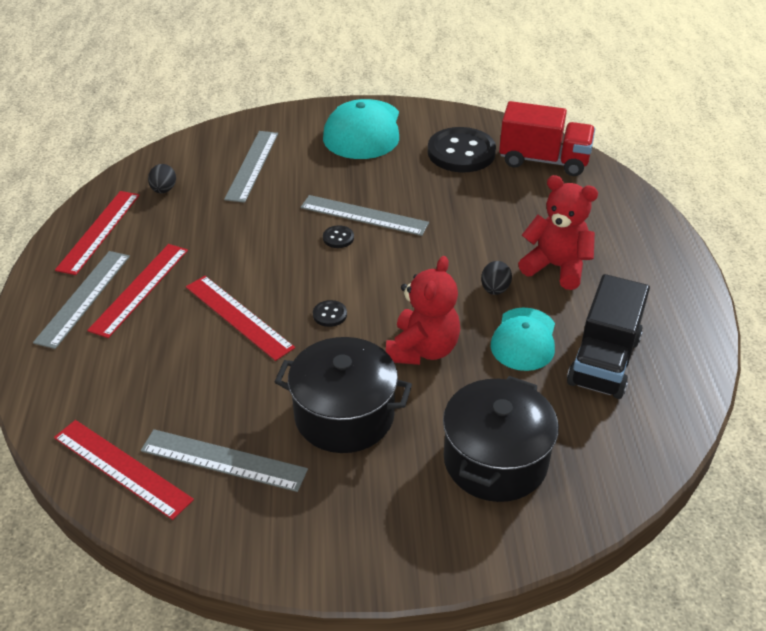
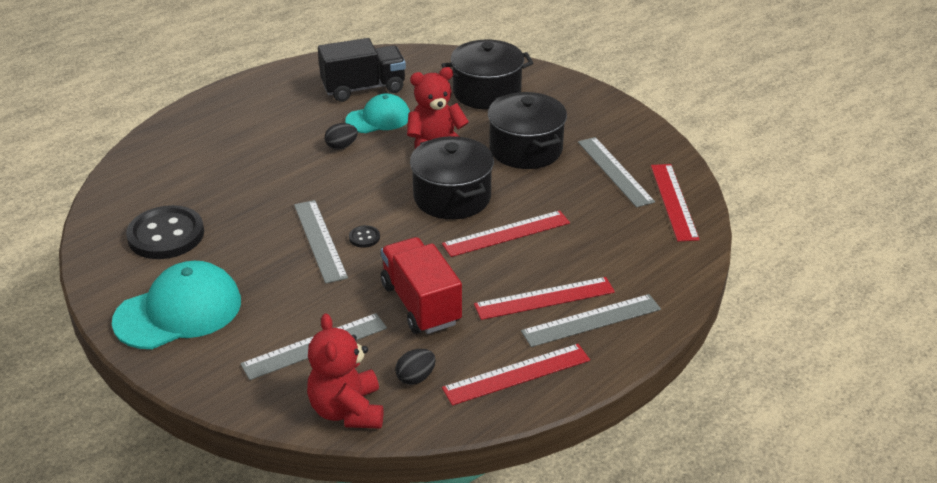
camera: 130 degrees left, 5 degrees down
red ruler [186,276,295,361] -> red ruler turned 60 degrees clockwise [442,210,570,257]
black button [313,300,347,327] -> black pot [410,136,494,219]
red truck [499,101,595,176] -> red truck moved to [381,237,462,334]
red teddy bear [518,175,598,290] -> red teddy bear moved to [307,313,383,429]

